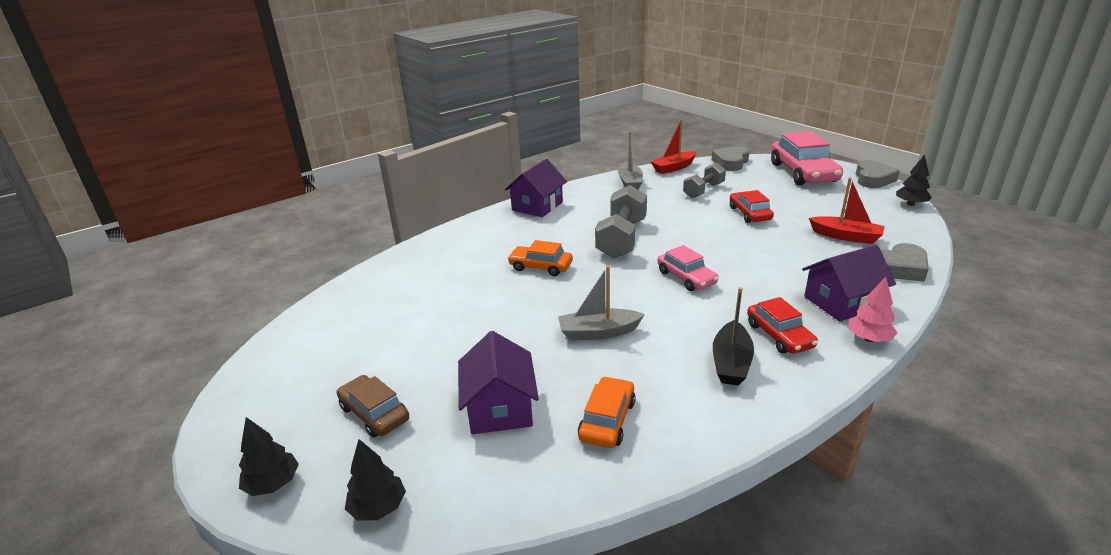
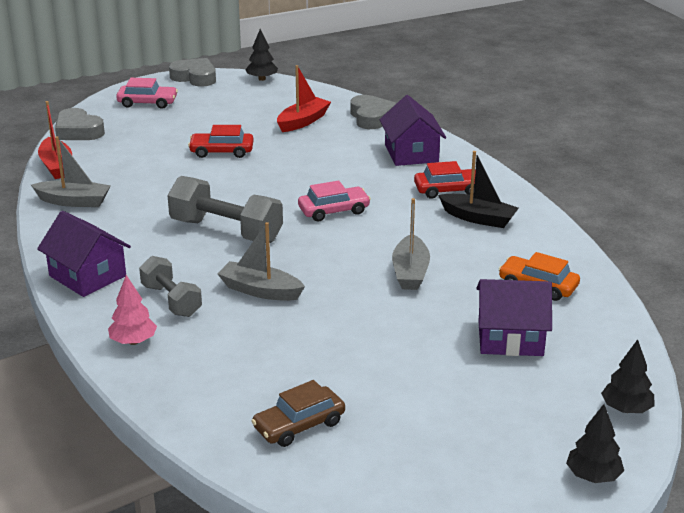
camera: 80 degrees left, 0 degrees up
brown car [337,375,409,438] -> brown car moved to [252,380,345,447]
orange car [507,240,573,276] -> grey boat [217,222,305,301]
grey dumbbell [683,163,726,198] -> grey dumbbell moved to [139,256,202,317]
pink car [771,131,843,185] -> pink car [116,78,178,109], size x0.56
pink tree [848,277,897,342] -> pink tree moved to [108,275,157,345]

